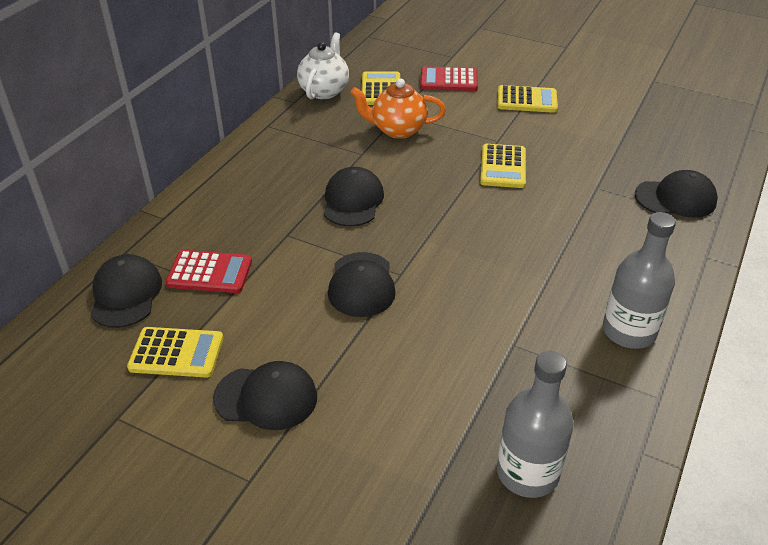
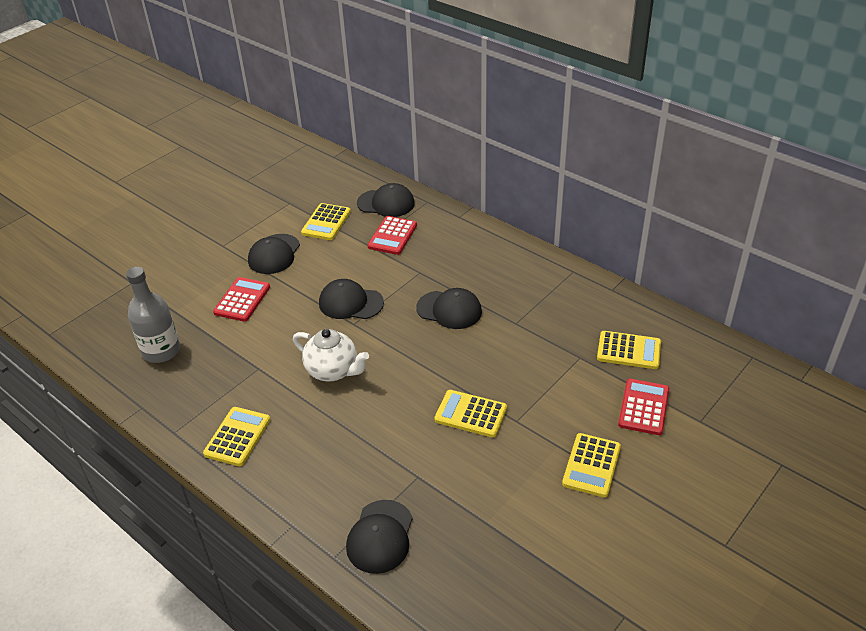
camera: 105 degrees right, 0 degrees up
white teapot [297,32,349,99] -> white teapot moved to [293,329,369,382]
orange teapot [350,79,446,139] -> none
grey bottle [603,212,676,349] -> yellow calculator [203,407,270,466]
none -> red calculator [213,277,270,322]

